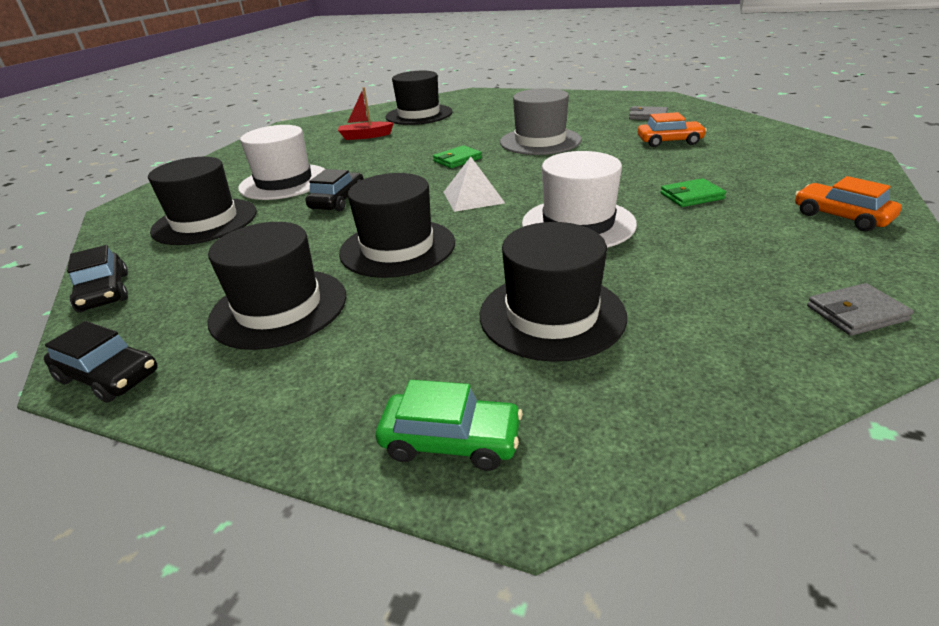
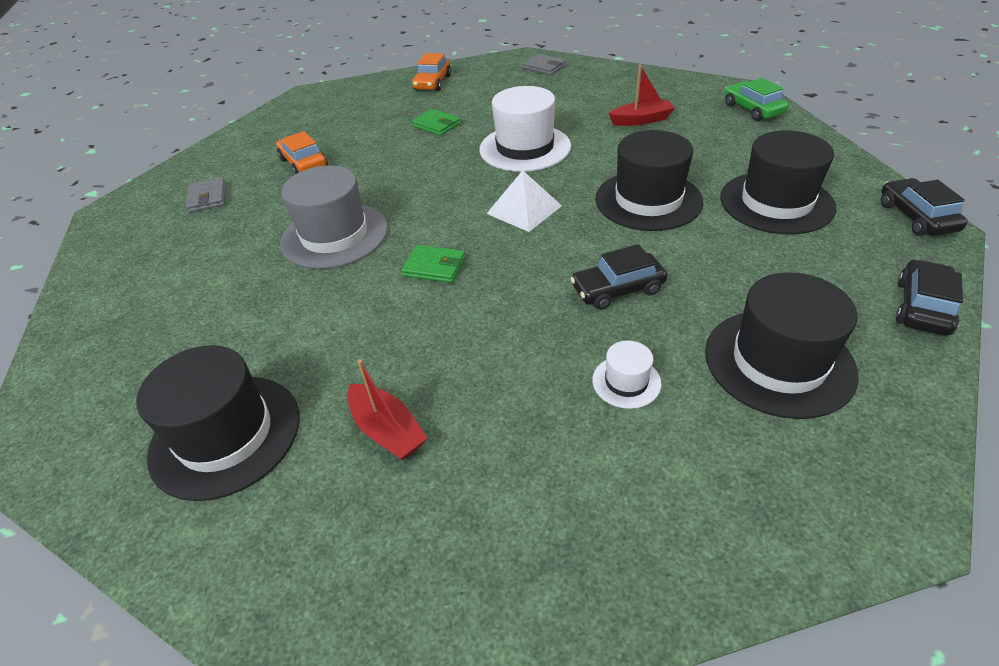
camera: 125 degrees left, 10 degrees up
white hat [238,125,325,200] -> white hat [592,341,661,409], size x0.47
black hat [480,222,627,362] -> red boat [608,65,675,126]

